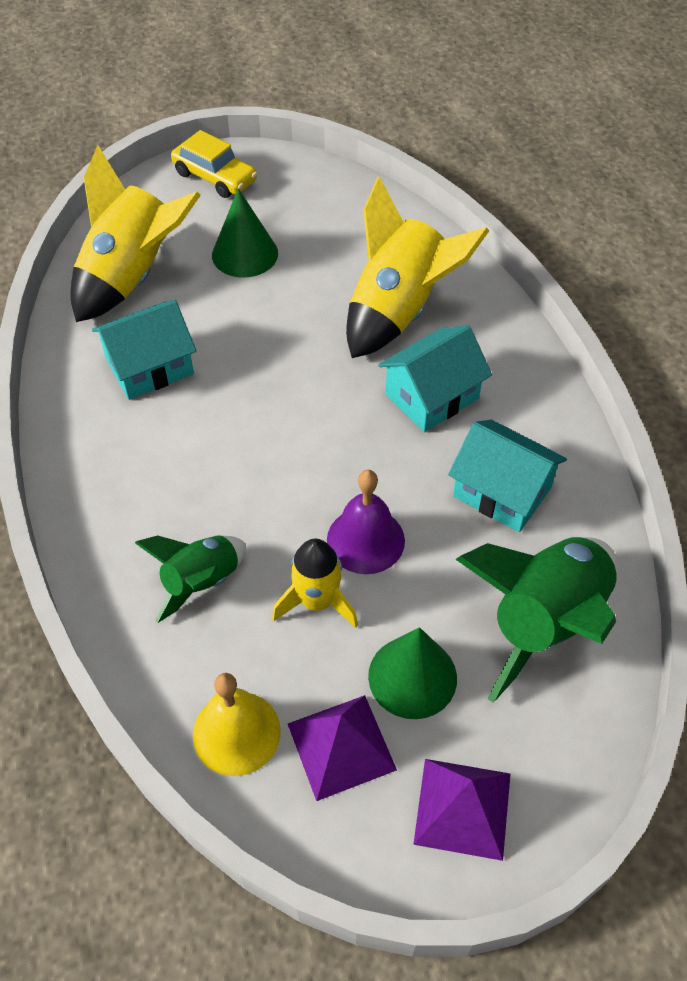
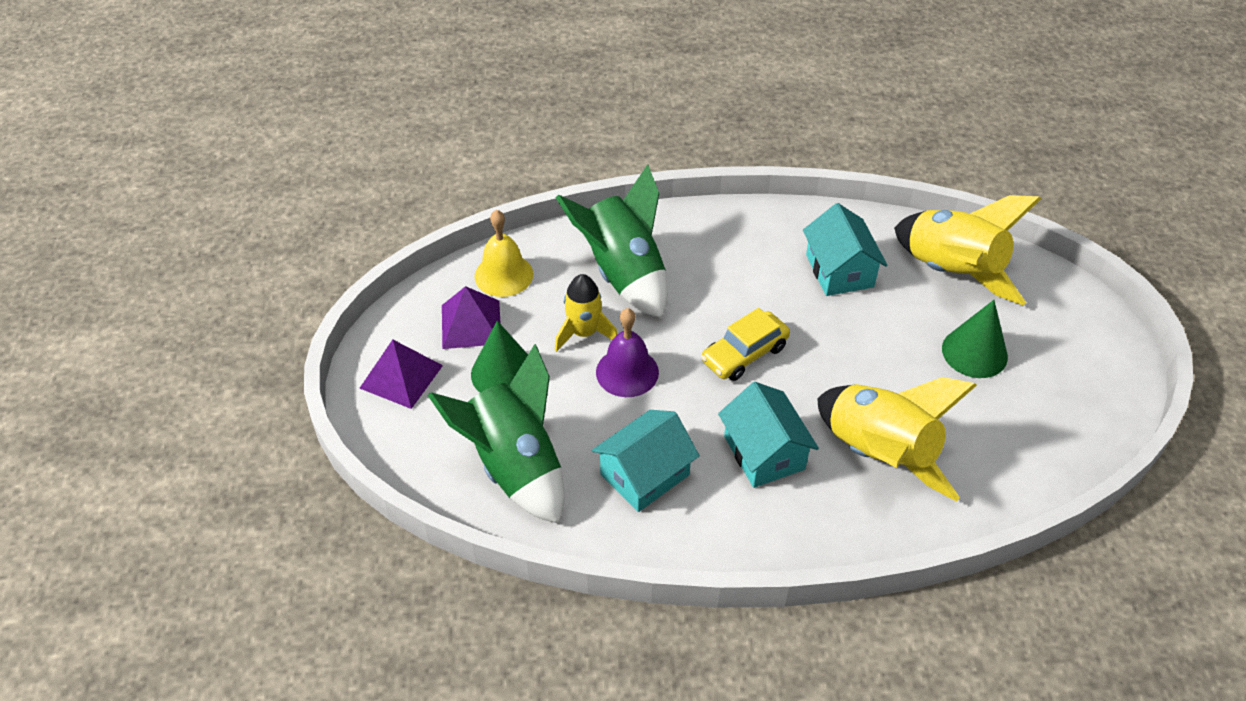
camera: 105 degrees right, 5 degrees down
green rocket [135,535,246,623] -> green rocket [555,164,668,318], size x1.72
yellow car [171,130,257,198] -> yellow car moved to [701,308,790,381]

